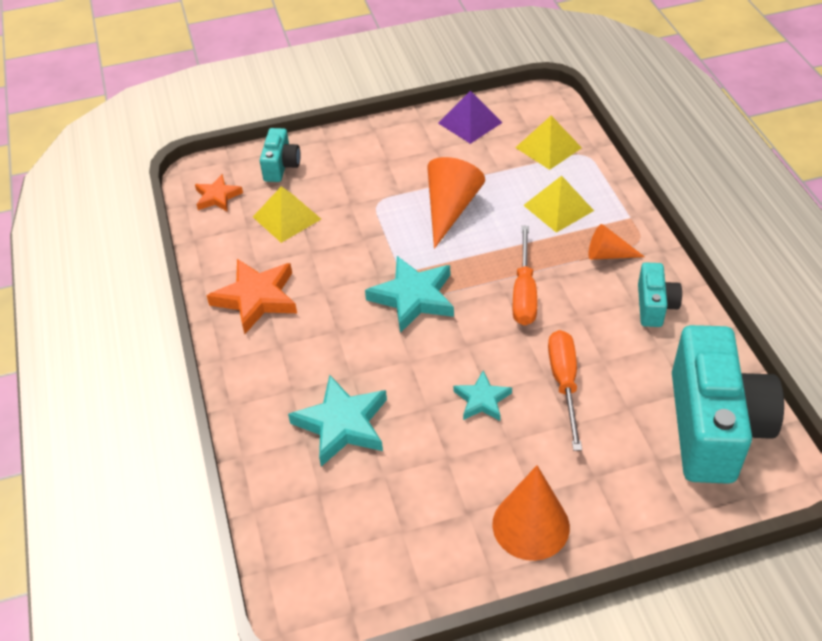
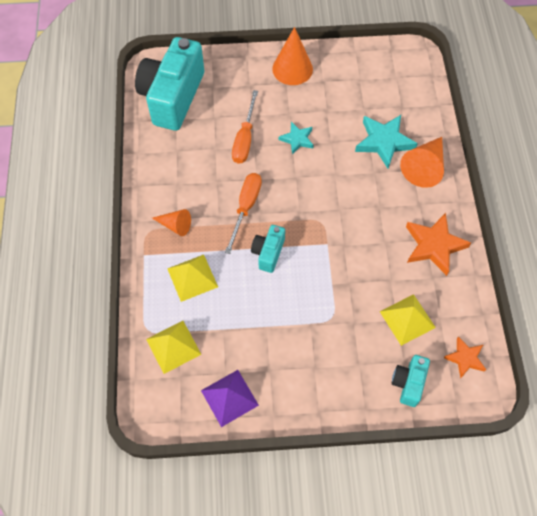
camera: 170 degrees left, 15 degrees up
turquoise star [365,256,454,333] -> none
orange cone [427,157,485,249] -> orange cone moved to [400,137,444,188]
turquoise camera [638,262,682,327] -> turquoise camera moved to [251,225,285,273]

